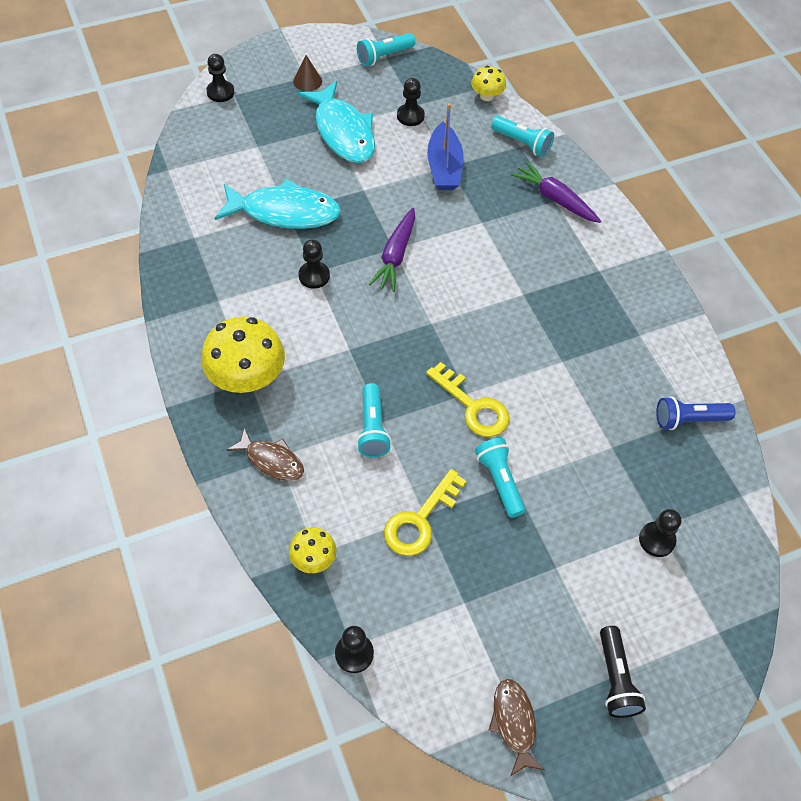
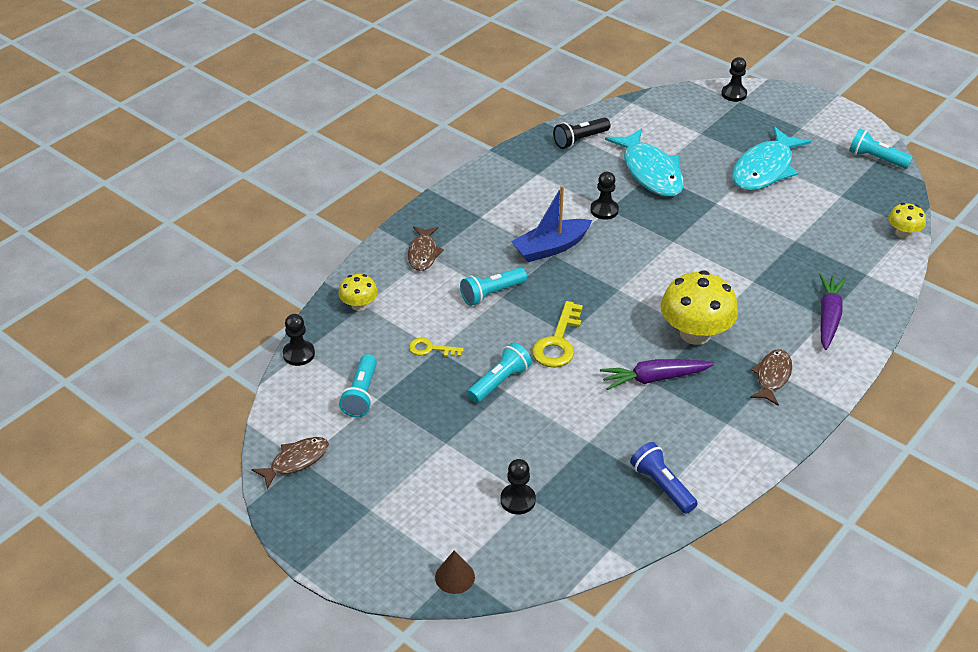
camera: 65 degrees right, 15 degrees down
yellow mushroom [201,317,285,393] -> yellow mushroom moved to [661,270,738,345]
brown cone [293,55,322,91] -> brown cone moved to [435,550,475,594]
purple carrot [368,208,415,292] -> purple carrot moved to [600,359,714,390]
yellow key [384,469,467,556] -> yellow key [409,338,464,357], size x0.58
black pawn [397,78,425,126] -> none
blue boat [427,103,463,190] -> blue boat moved to [511,185,592,262]
turquoise flashlight [491,116,554,157] -> turquoise flashlight moved to [339,354,377,417]
black flashlight [600,626,646,718] -> black flashlight moved to [553,117,611,149]
none -> brown fish [750,349,792,406]

